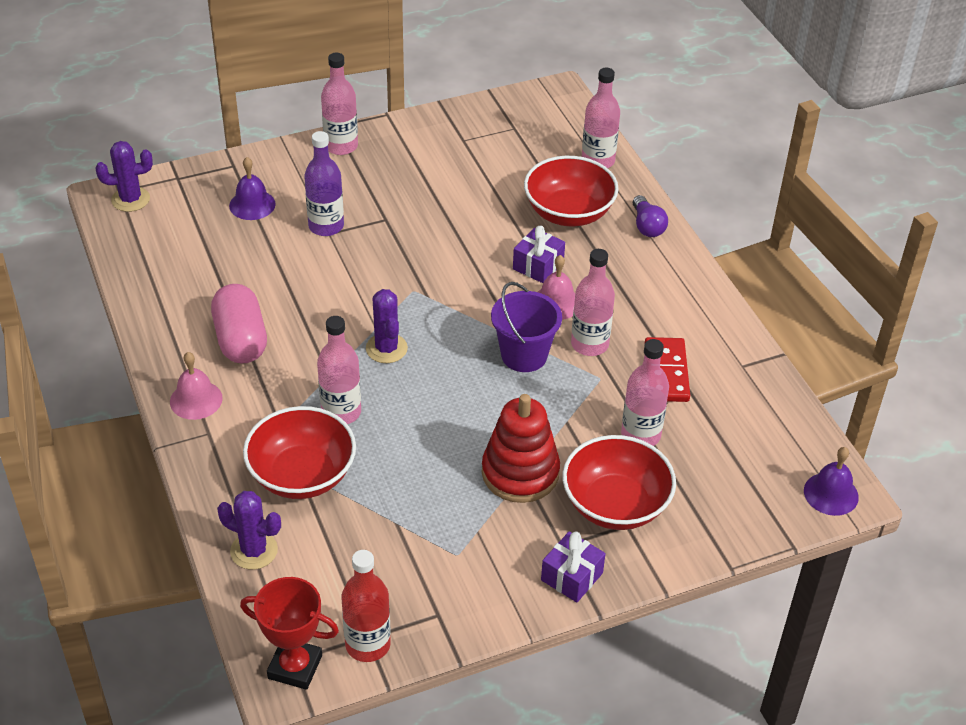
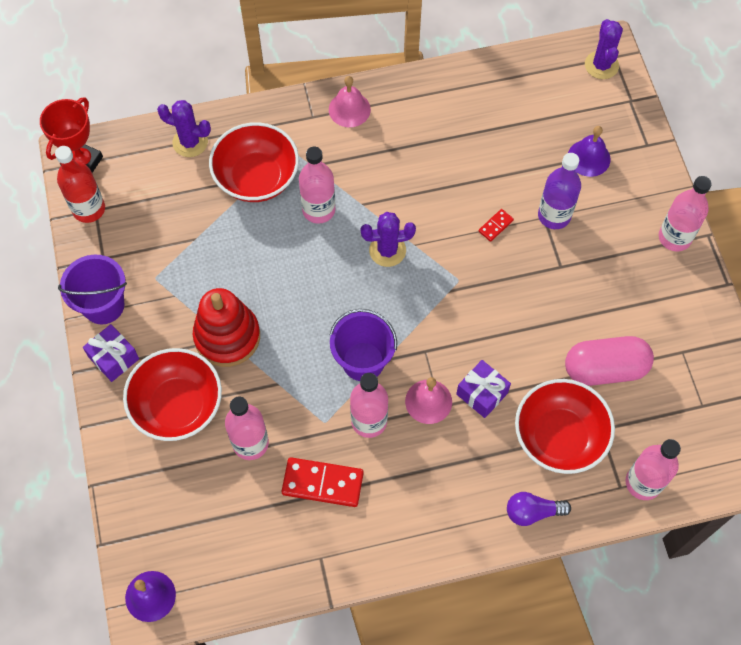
camera: 100 degrees right, 20 degrees up
pink capsule [211,284,267,363] -> pink capsule moved to [565,336,654,386]
purple cactus [217,491,281,570] -> purple cactus turned 75 degrees clockwise [157,100,211,157]
none -> purple bucket [58,255,127,324]
none -> red domino [479,209,514,242]

